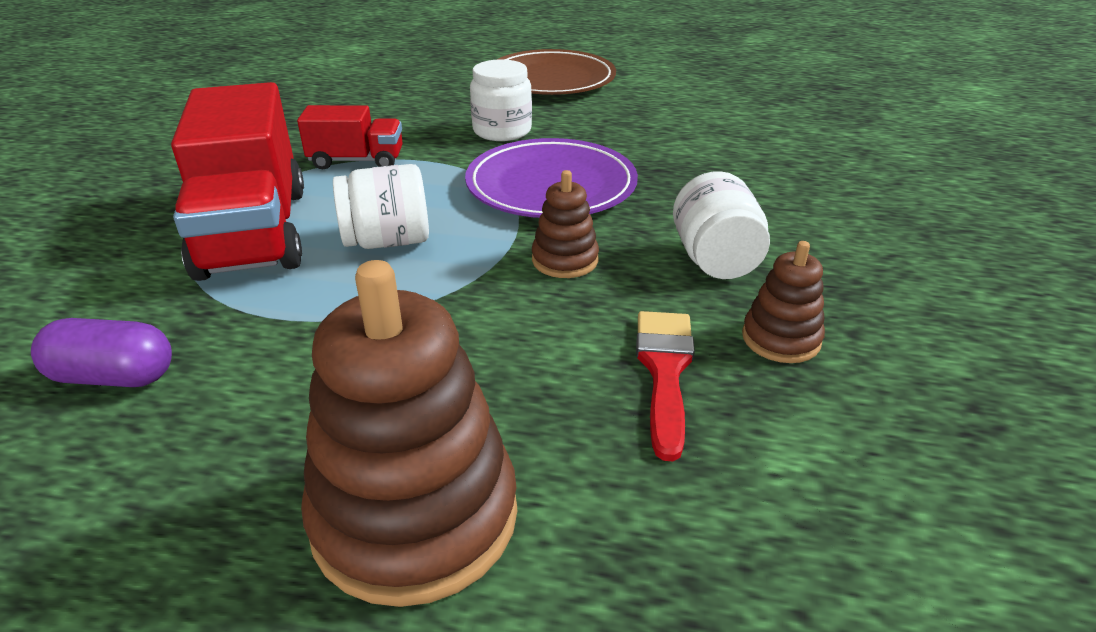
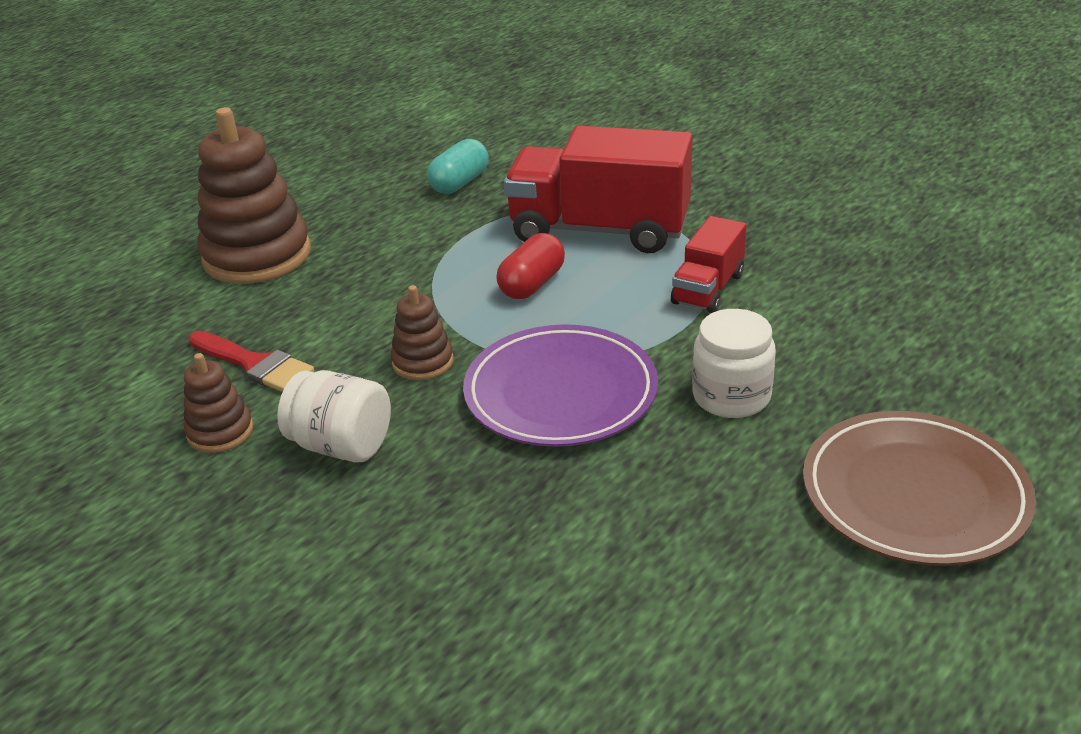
camera: 120 degrees right, 0 degrees up
purple capsule [31,318,172,387] -> turquoise capsule [427,139,489,194]
white jar [333,164,429,249] -> red capsule [496,233,565,299]

